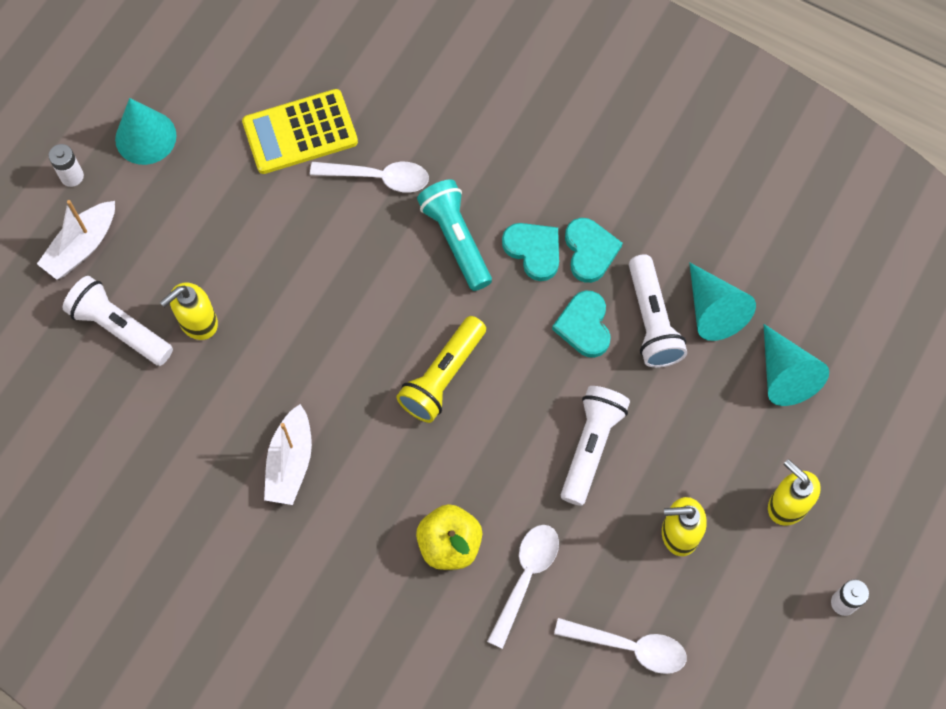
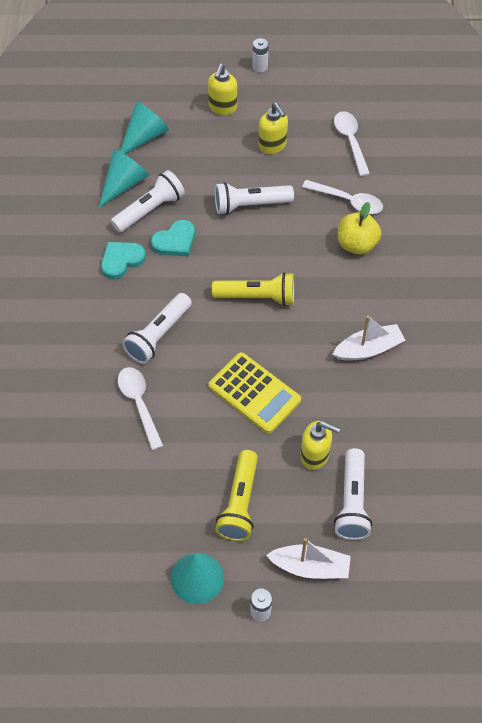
camera: 120 degrees left, 10 degrees down
yellow calculator [242,89,358,174] -> yellow calculator moved to [209,352,301,434]
turquoise flashlight [417,180,492,291] -> white flashlight [122,293,192,364]
white spoon [487,525,559,649] -> white spoon turned 150 degrees counterclockwise [302,180,383,214]
turquoise heart [502,223,559,281] -> none
none -> yellow flashlight [215,450,258,541]

